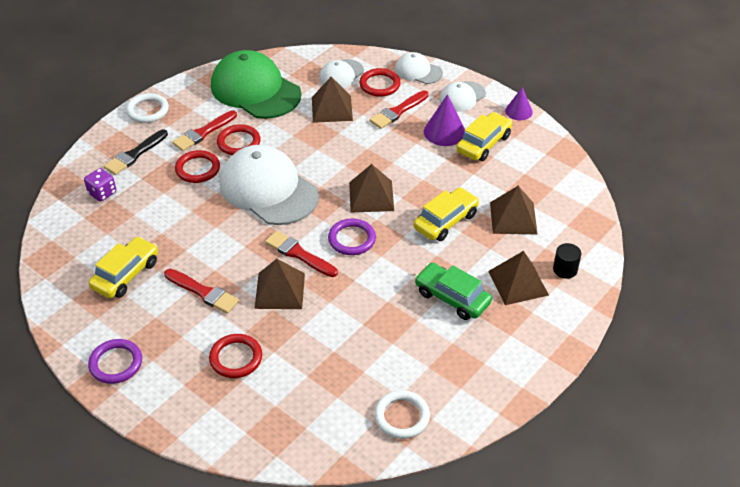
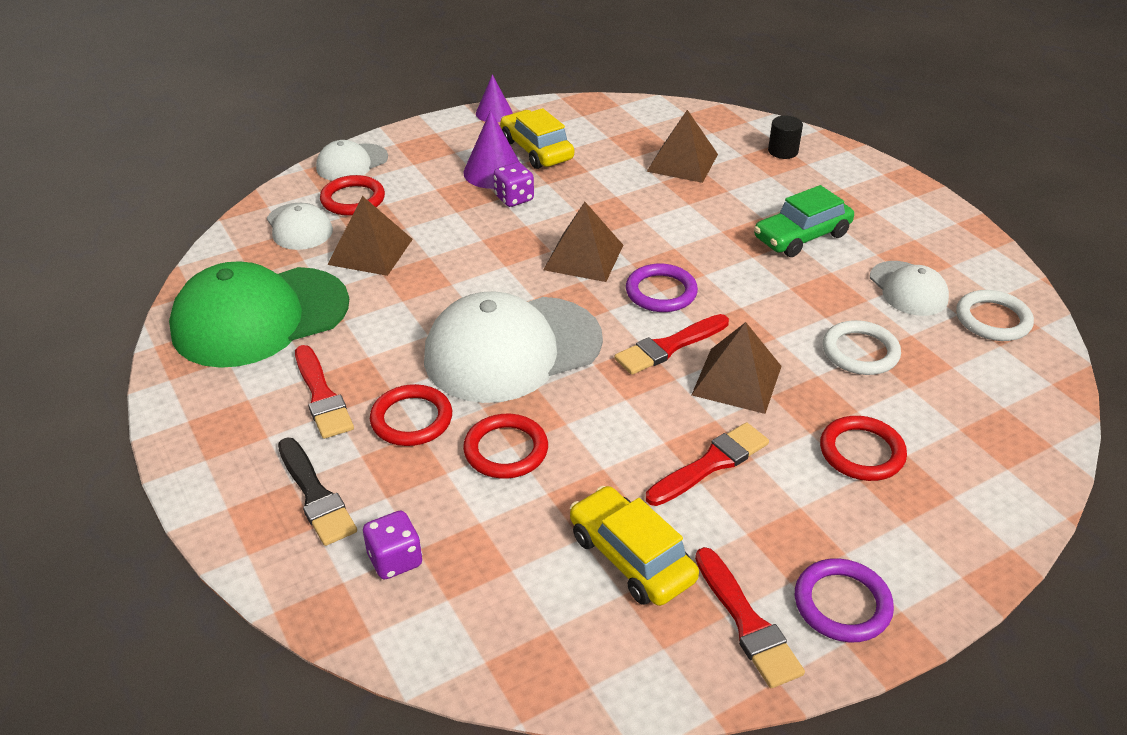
camera: 70 degrees left, 5 degrees down
white ring [126,93,169,123] -> white ring moved to [823,320,901,375]
red ring [217,124,261,155] -> red ring moved to [463,414,548,479]
red brush [370,90,429,129] -> red brush moved to [695,547,805,688]
yellow car [414,187,479,241] -> none
white cap [439,81,486,112] -> white cap moved to [870,261,949,316]
brown pyramid [488,251,549,305] -> none
none -> purple dice [494,162,534,207]

